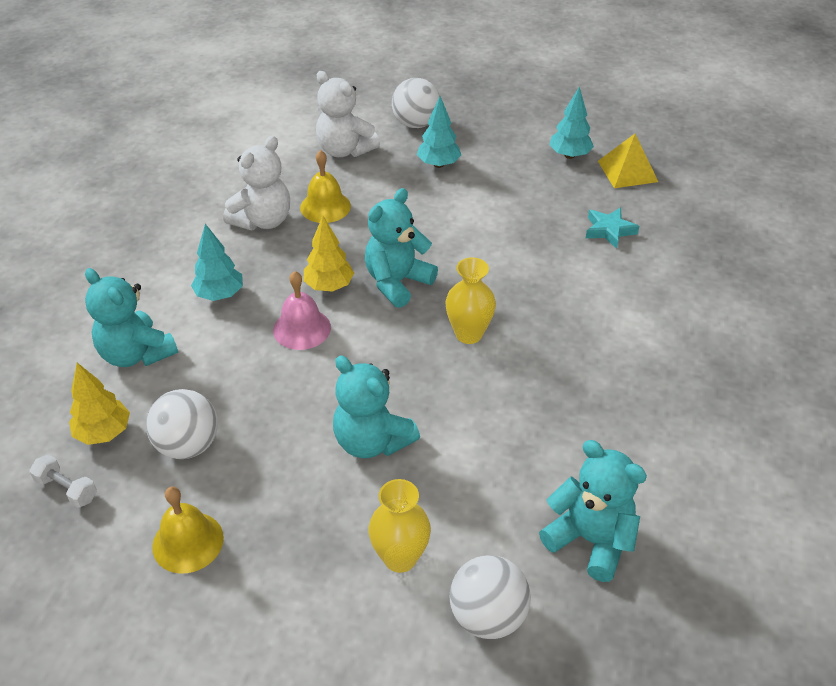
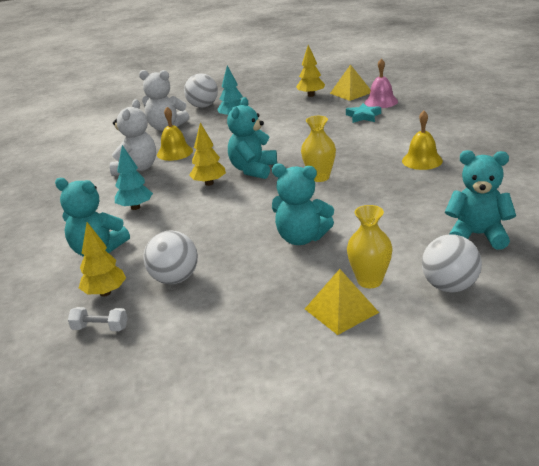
camera: 20 degrees left, 15 degrees down
yellow bell [152,487,224,574] -> yellow bell moved to [402,111,443,170]
pink bell [273,271,331,350] -> pink bell moved to [365,59,398,108]
turquoise tree [549,87,594,159] -> yellow tree [296,45,325,97]
none -> yellow pyramid [305,269,379,335]

